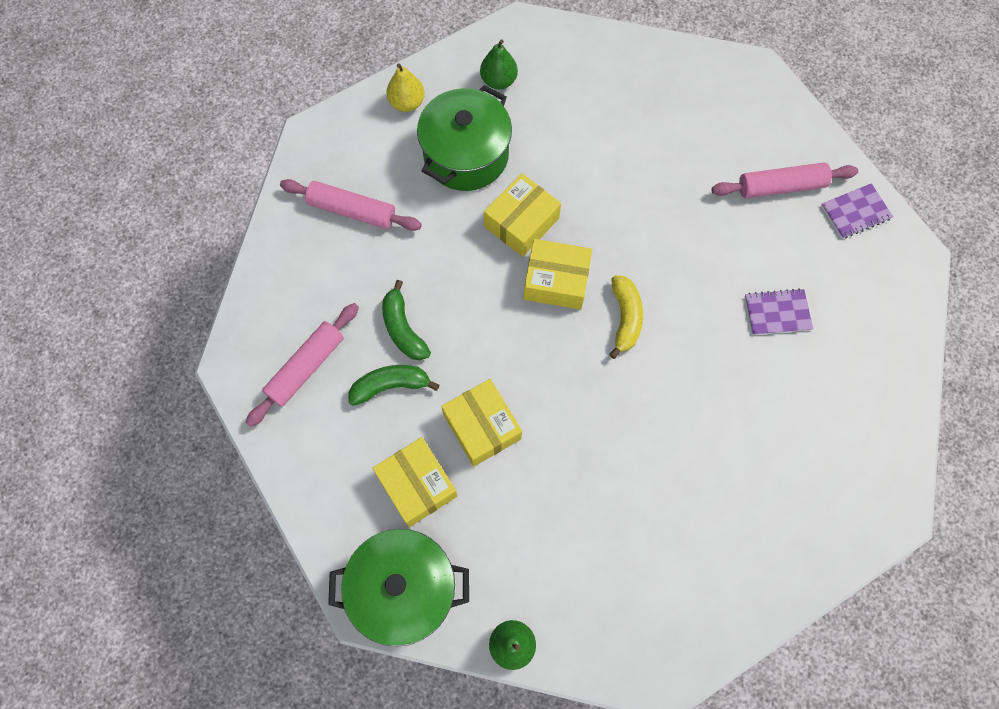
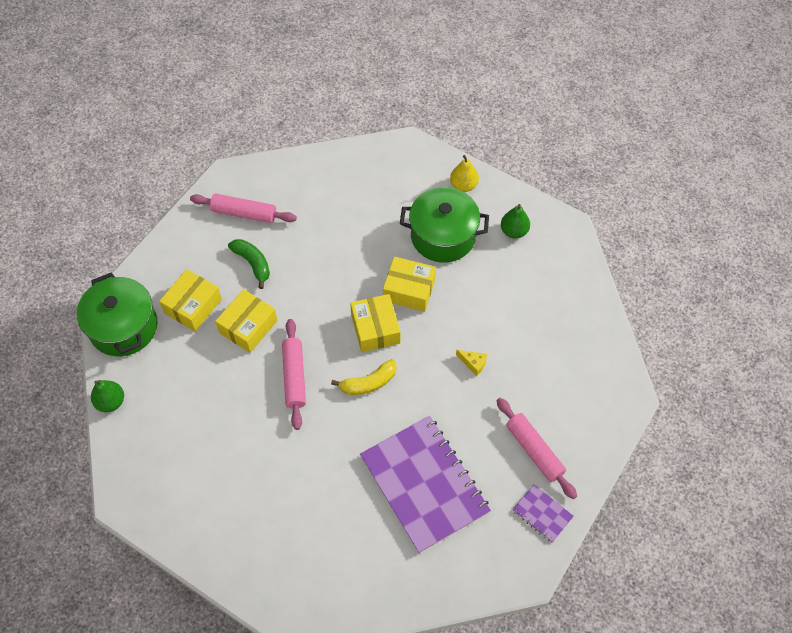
camera: 65 degrees right, 10 degrees down
pink rolling pin [280,179,422,231] -> pink rolling pin moved to [282,319,306,430]
green banana [382,280,431,360] -> none
purple notebook [745,288,813,335] -> purple notebook [360,416,491,553], size x2.35
none -> yellow cheese [456,350,487,376]

